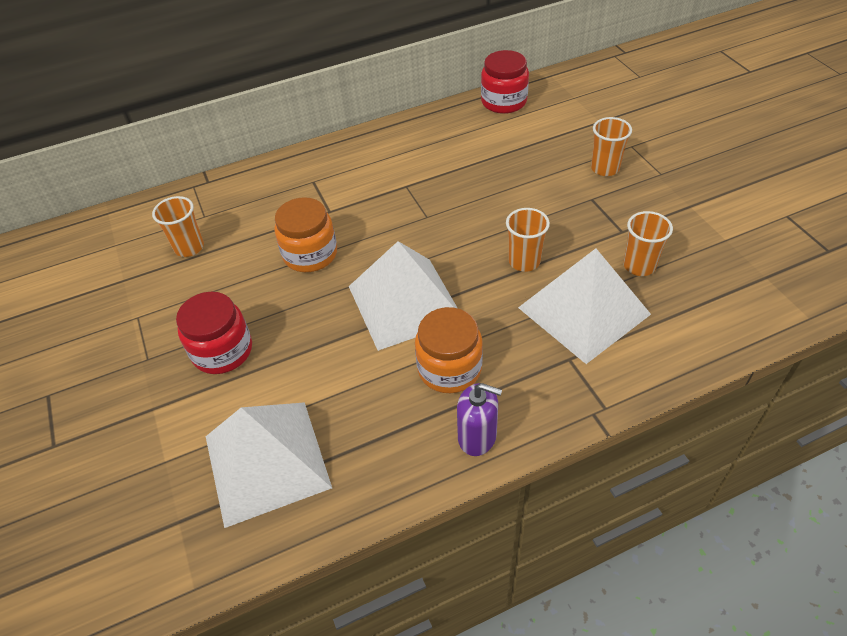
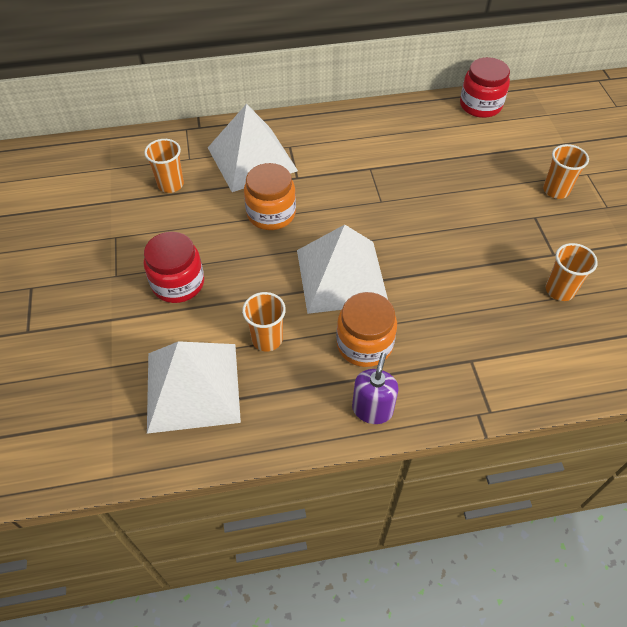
camera: 10 degrees right, 5 degrees up
purple soap dispenser [457,383,502,456] -> purple soap dispenser turned 105 degrees counterclockwise [352,352,399,424]
orange cup [506,208,550,272] -> orange cup moved to [242,292,286,351]
white pyramid [518,248,651,364] -> white pyramid moved to [208,104,298,192]

